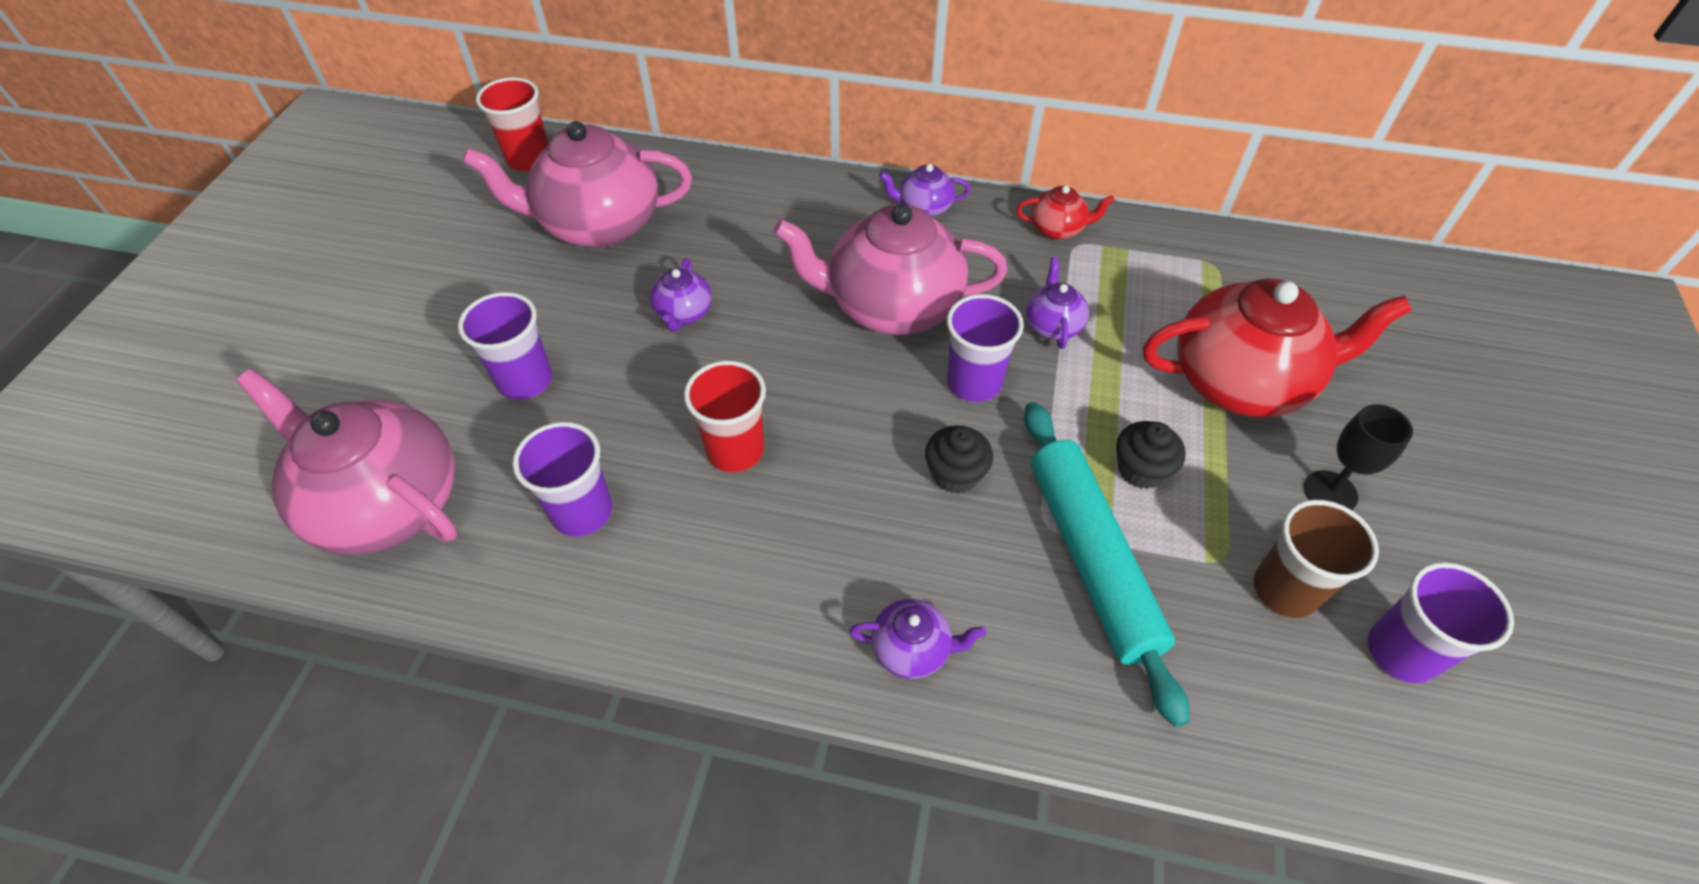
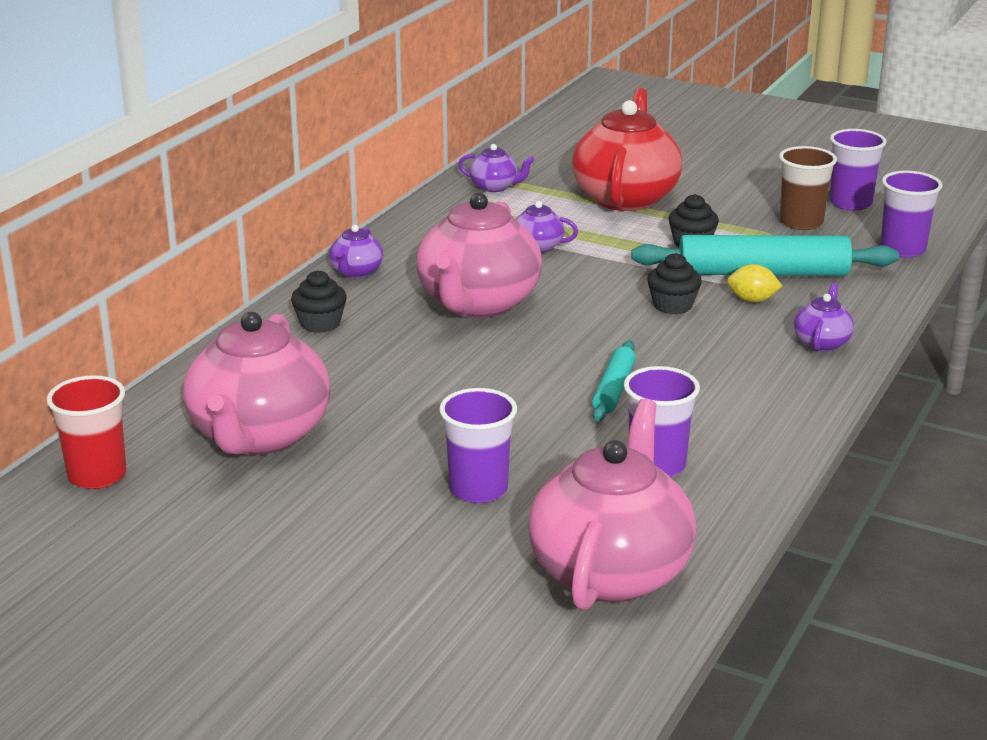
camera: 75 degrees left, 25 degrees down
pink teapot [236,369,458,555] -> pink teapot turned 150 degrees clockwise [528,398,696,611]
purple teapot [650,258,712,332] -> purple teapot moved to [458,144,535,192]
red cup [684,361,766,472] -> turquoise rolling pin [592,341,636,421]
purple cup [947,294,1024,402] -> purple cup moved to [880,171,942,258]
red teapot [1016,185,1115,240] -> none
black goblet [1304,404,1413,510] -> none
none -> black cupcake [291,270,347,333]
none -> yellow lemon [727,264,782,302]

